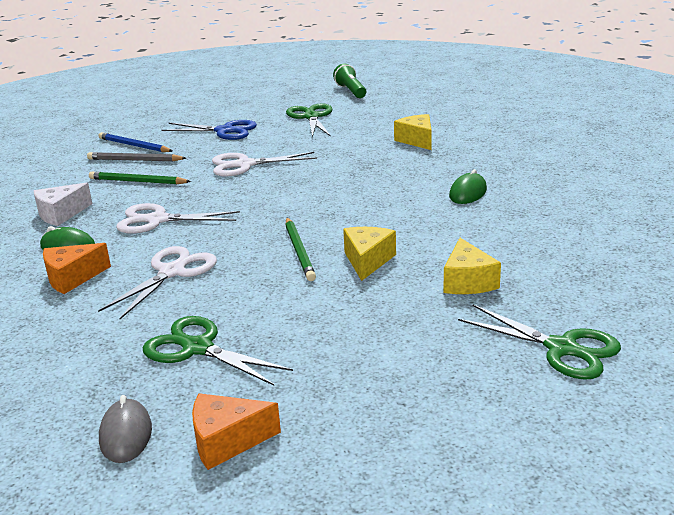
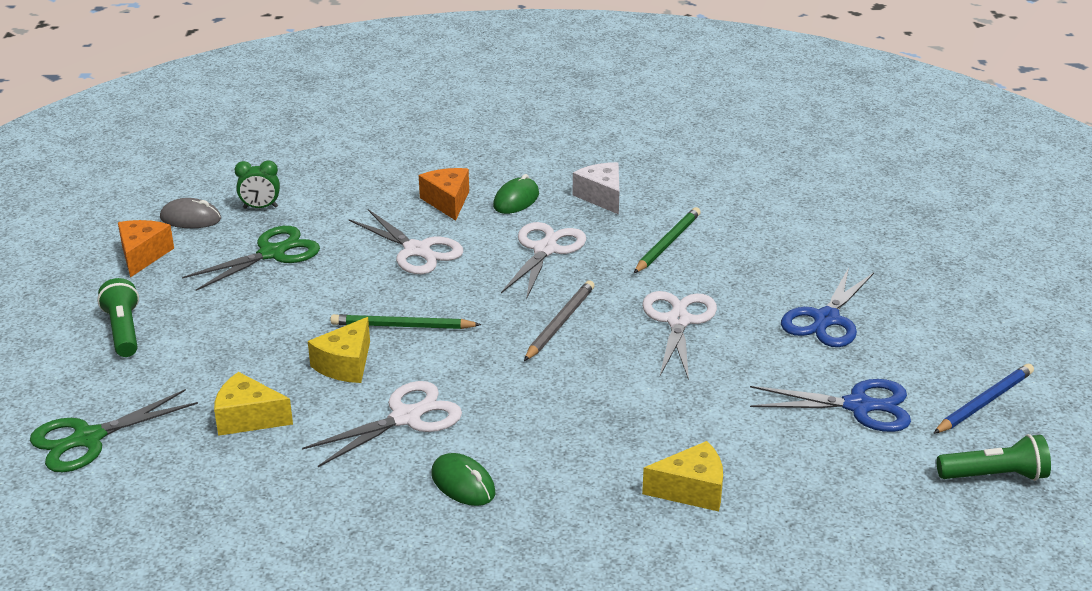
camera: 105 degrees right, 5 degrees up
grey pencil [87,152,186,161] -> grey pencil moved to [524,280,595,361]
blue pencil [98,132,173,152] -> blue pencil moved to [933,364,1034,434]
green scissors [286,103,332,137] -> blue scissors [750,379,911,432]
yellow cheese [343,227,396,281] -> yellow cheese turned 90 degrees clockwise [308,317,370,383]
none -> green flashlight [97,278,139,357]
none -> green clock [234,160,280,209]
none -> white scissors [302,381,462,467]

